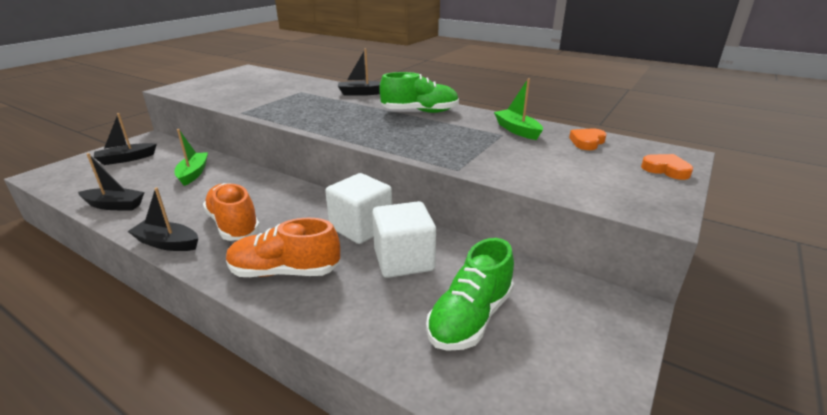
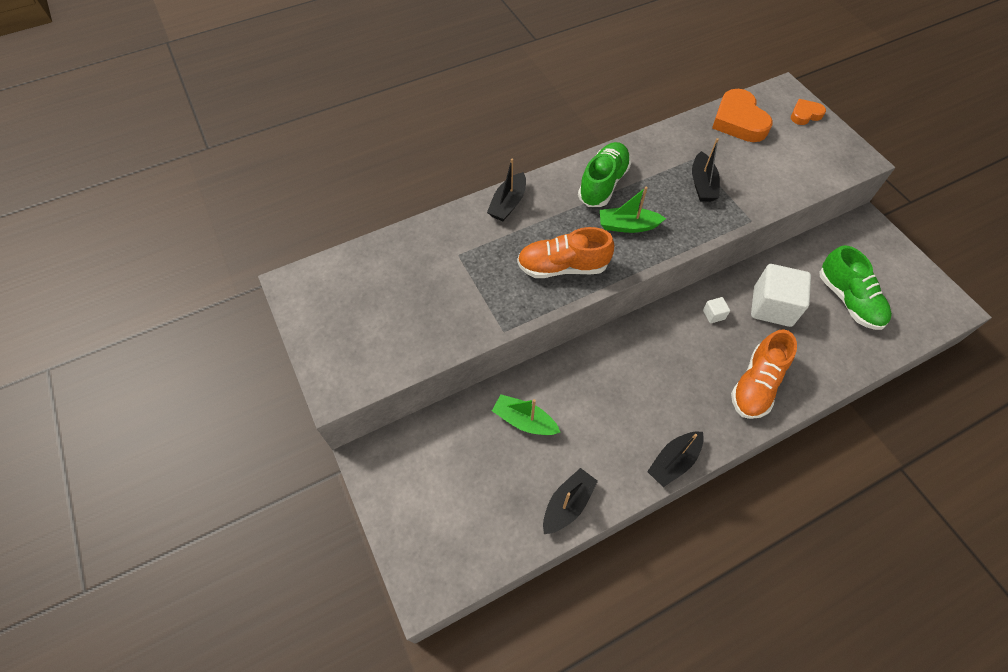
camera: 60 degrees left, 30 degrees up
black boat [94,113,157,165] -> black boat moved to [692,138,720,202]
orange shoe [203,183,260,241] -> orange shoe moved to [517,227,614,278]
white cube [325,173,392,244] -> white cube [703,297,730,323], size x0.42
green boat [494,78,543,140] -> green boat moved to [600,187,666,233]
orange heart [569,128,607,150] -> orange heart [712,89,773,142], size x1.83

